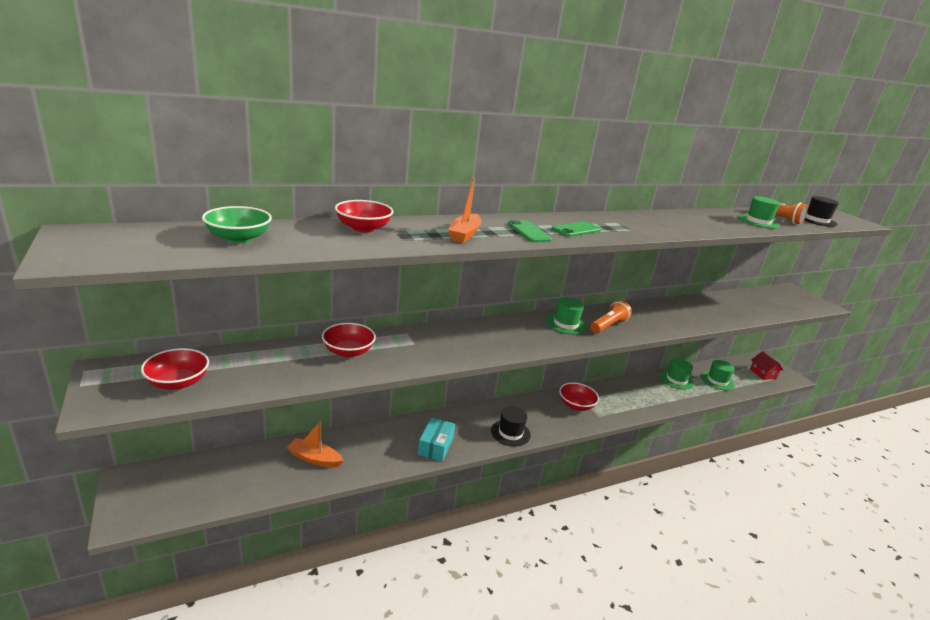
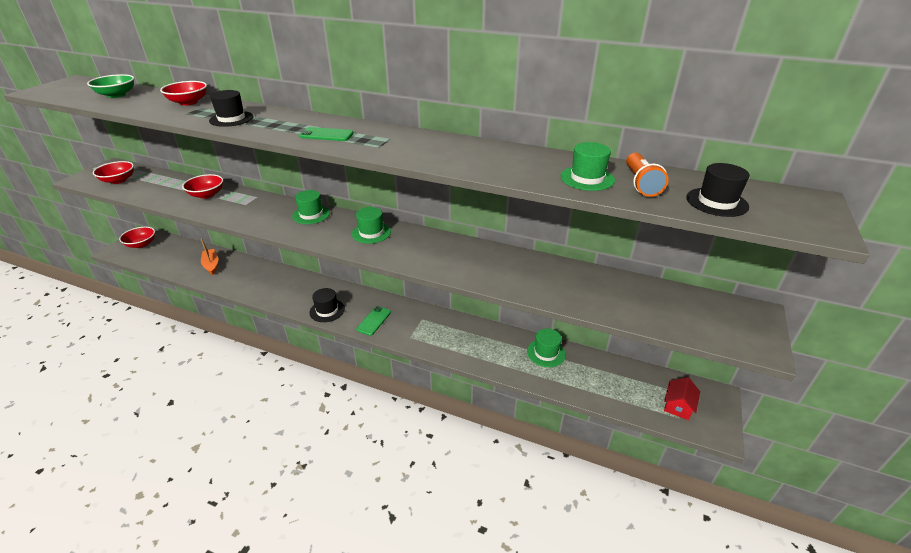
camera: 50 degrees right, 10 degrees up
turquoise box [418,417,455,462] -> none
orange boat [448,177,481,243] -> black hat [209,90,254,127]
green phone [508,220,553,242] -> green phone moved to [356,306,391,336]
red bowl [559,382,599,411] -> red bowl moved to [119,227,155,248]
orange flashlight [590,301,632,333] -> none
green hat [701,360,735,391] -> green hat moved to [292,190,330,224]

